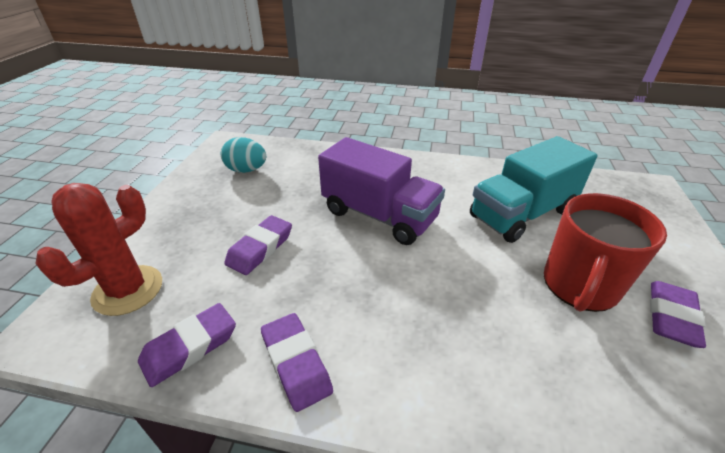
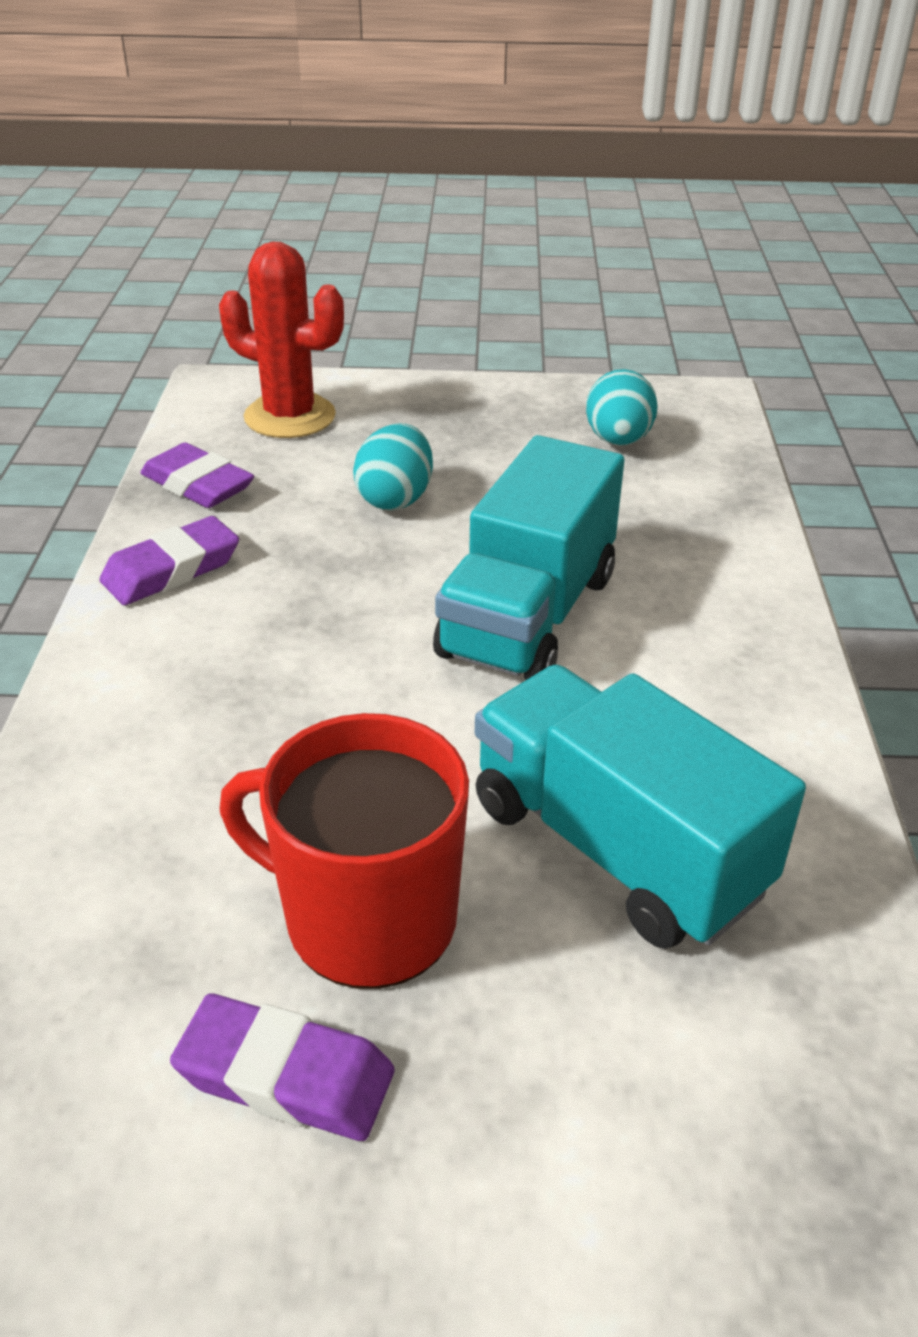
camera: 80 degrees right, 0 degrees up
purple eraser [224,215,292,275] -> turquoise egg [353,424,433,510]
purple truck [318,137,445,245] -> turquoise truck [433,435,624,680]

